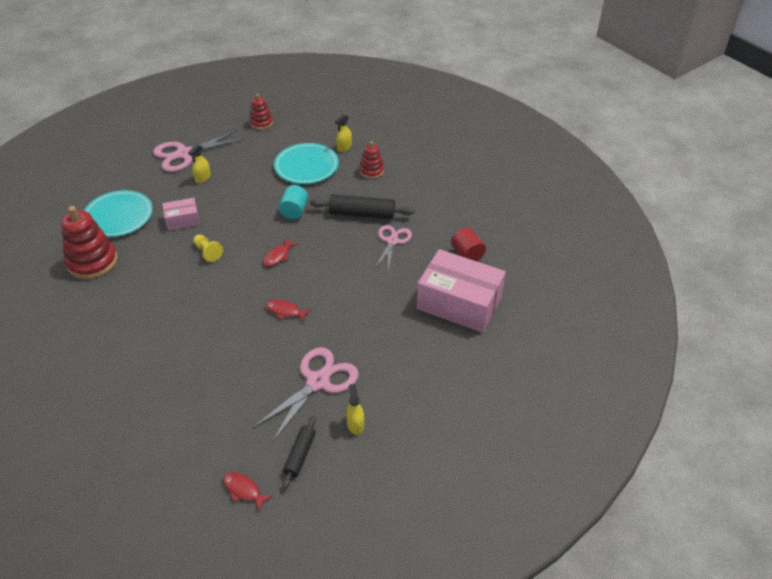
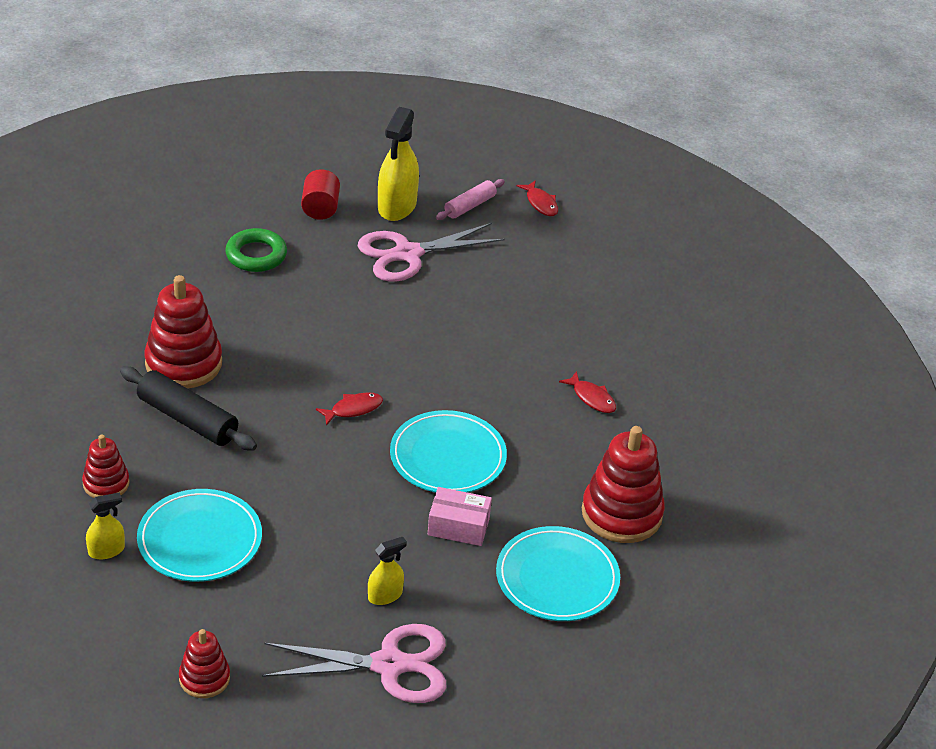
camera: 155 degrees left, 5 degrees down
yellow pawn [193,234,223,262] -> turquoise plate [390,410,507,493]
red fish [266,300,311,321] -> red fish moved to [559,371,616,413]
turquoise cylinder [278,185,308,219] -> none
black rolling pin [282,416,316,489] -> pink rolling pin [436,179,505,220]
yellow spray bottle [346,384,364,435] -> yellow spray bottle [378,107,419,221], size x1.88
pink scissors [375,225,412,271] -> red stacking toy [144,275,222,389]
pink box [417,249,506,333] -> none
red cylinder [451,227,486,261] -> red cylinder moved to [301,169,340,220]
none -> green ring [225,228,287,272]

